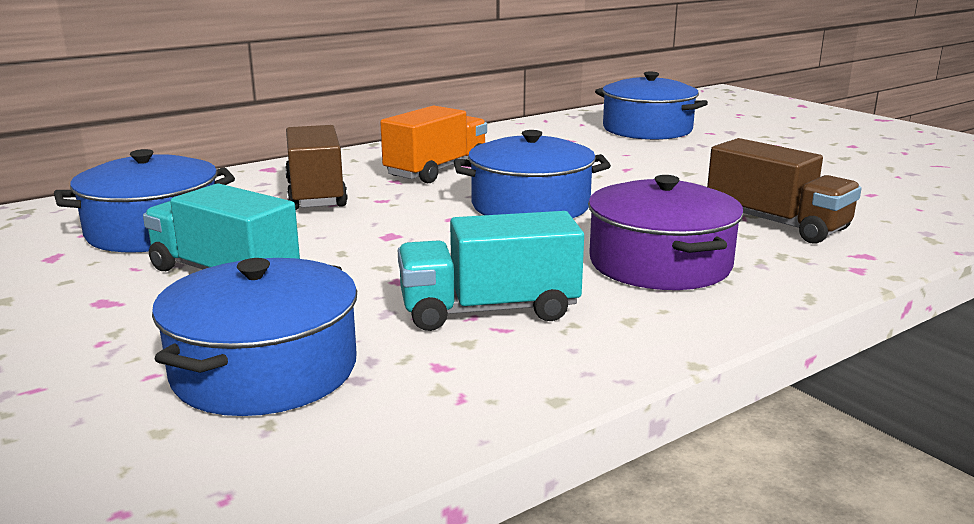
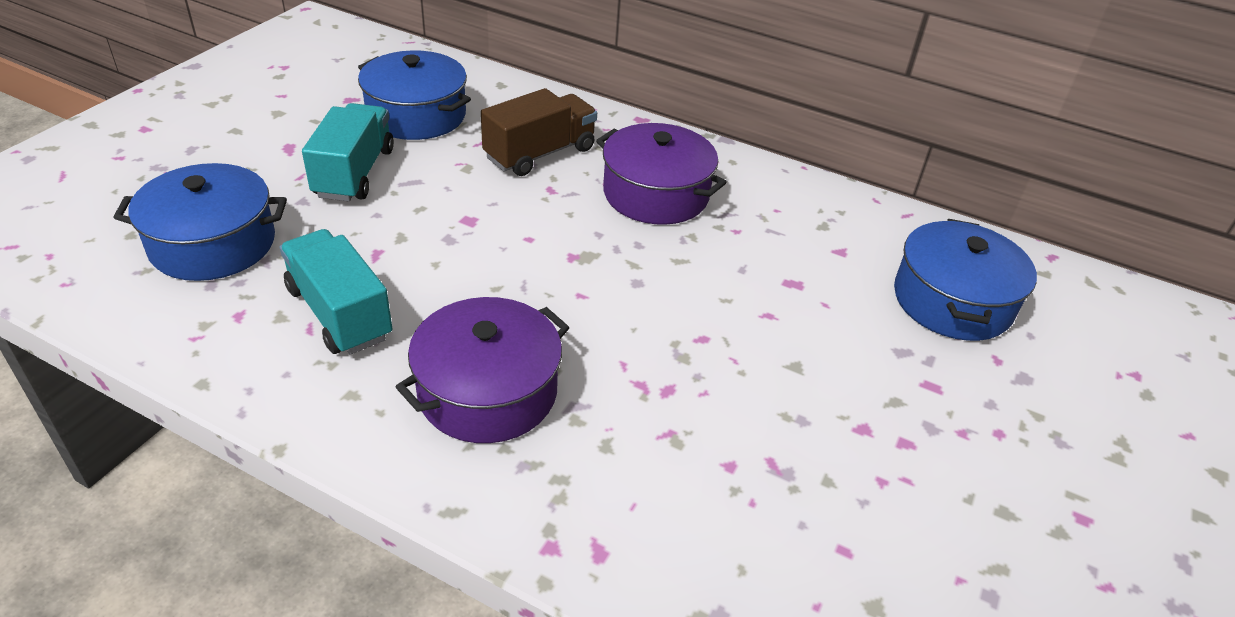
camera: 60 degrees right, 20 degrees up
orange truck [380,105,487,183] -> purple pot [596,123,727,225]
blue pot [454,130,611,218] -> none
brown truck [707,138,862,244] -> none

